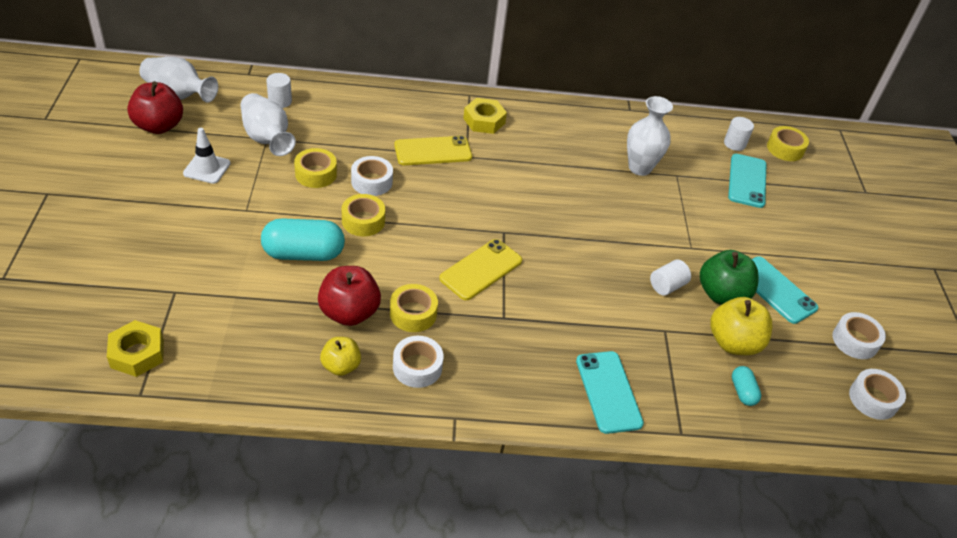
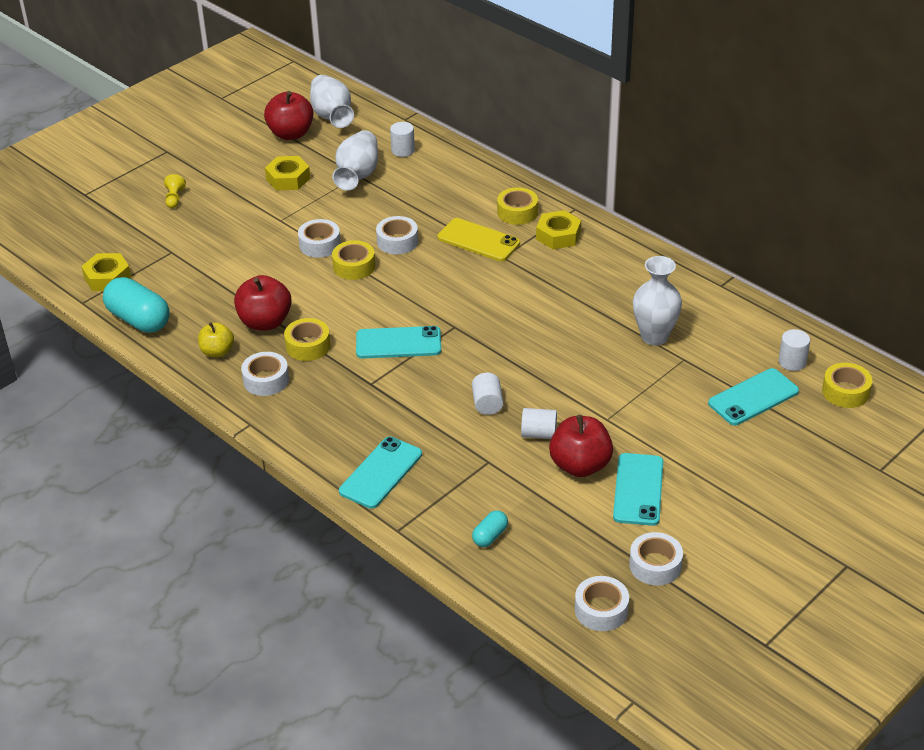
camera: 50 degrees right, 5 degrees down
white traffic cone [183,128,231,184] -> yellow nut [265,156,310,190]
turquoise capsule [261,218,345,261] -> turquoise capsule moved to [103,277,170,333]
yellow tape [294,148,337,188] -> yellow tape moved to [497,187,538,225]
yellow phone [439,239,522,300] -> turquoise phone [356,326,441,359]
green apple [700,250,759,305] -> red apple [549,415,613,477]
yellow apple [710,297,773,355] -> none
none -> yellow pawn [164,174,186,208]
none -> white tape [298,219,341,258]
none -> white cylinder [472,373,503,415]

